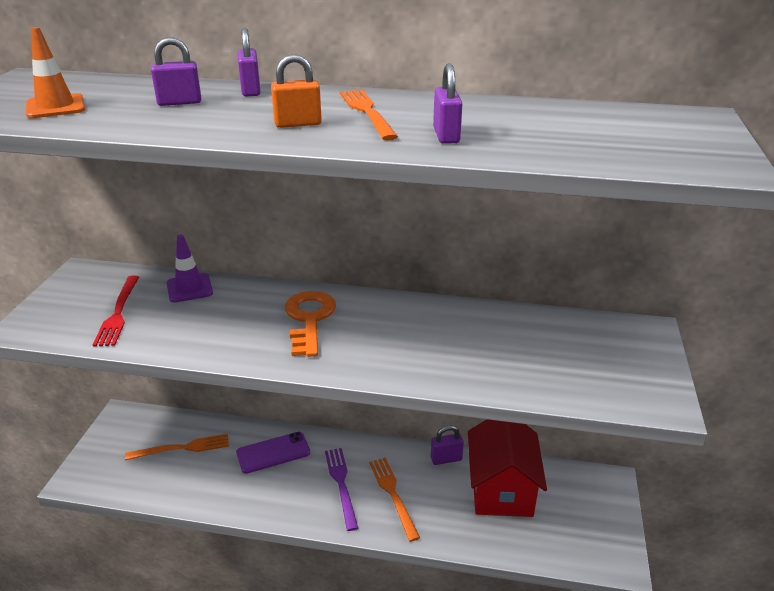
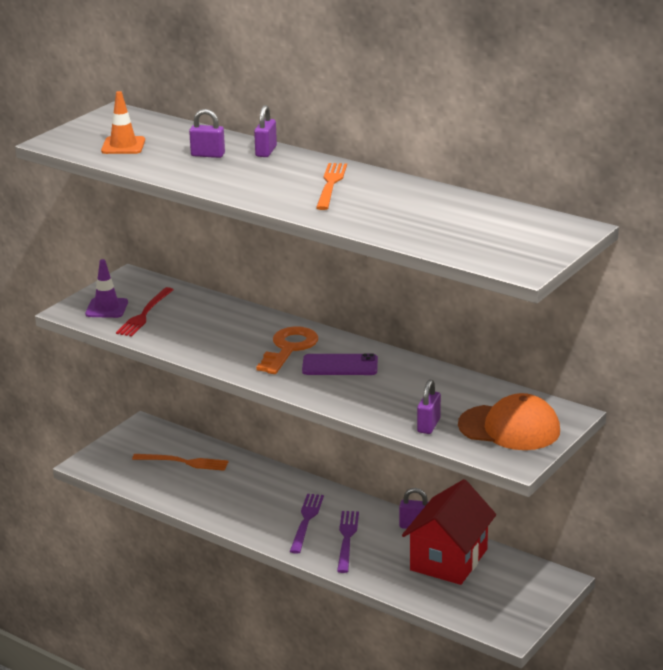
camera: 25 degrees right, 5 degrees down
purple traffic cone [167,235,213,303] -> purple traffic cone moved to [85,259,128,318]
purple phone [236,432,310,474] -> purple phone moved to [302,353,378,375]
orange padlock [271,54,322,128] -> none
orange fork [369,458,420,542] -> purple fork [337,511,359,573]
purple padlock [433,63,462,144] -> purple padlock moved to [417,380,441,434]
none -> orange cap [458,393,560,450]

